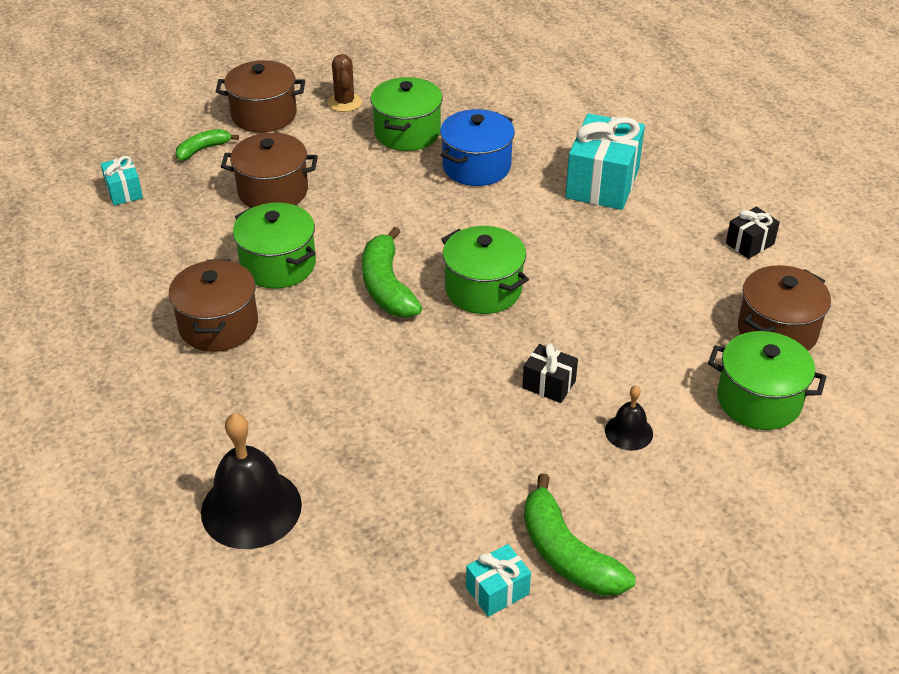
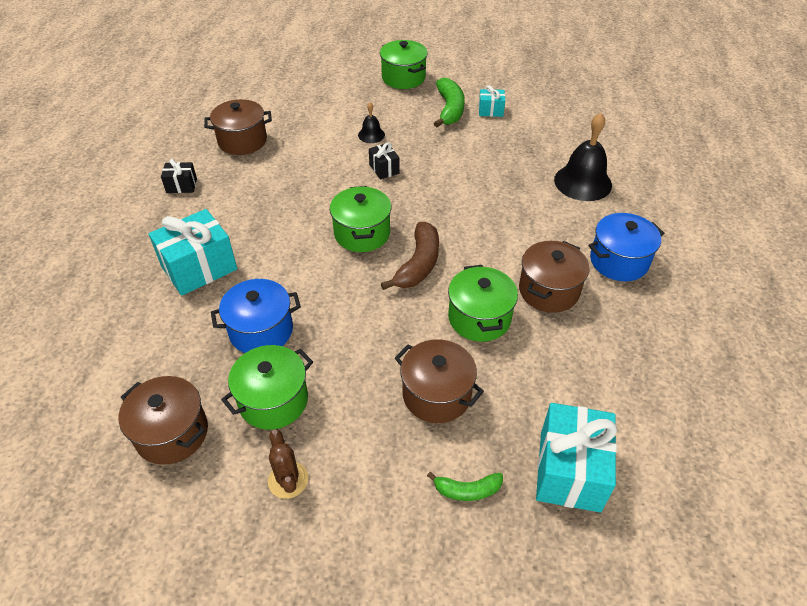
camera: 145 degrees left, 5 degrees up
turquoise gift [101,156,143,206] -> turquoise gift [536,403,617,512], size x1.99
brown pot [215,60,305,133] -> brown pot moved to [119,376,208,465]
brown cactus [328,54,362,112] -> brown cactus turned 45 degrees counterclockwise [268,430,308,499]
green banana [362,227,422,317] -> brown banana [381,222,439,290]
green pot [708,331,826,430] -> green pot moved to [380,40,428,89]
none -> blue pot [588,213,664,281]

